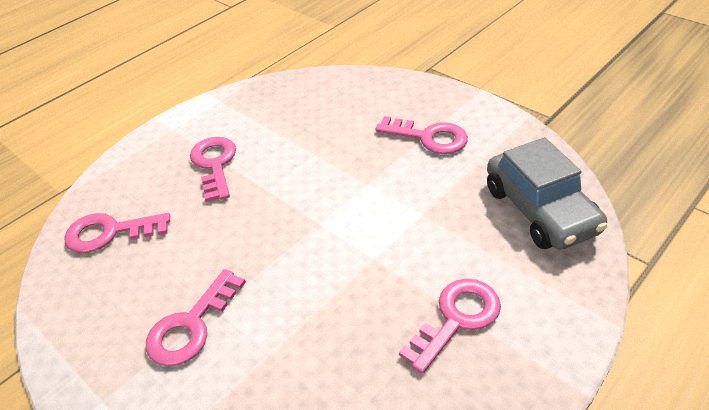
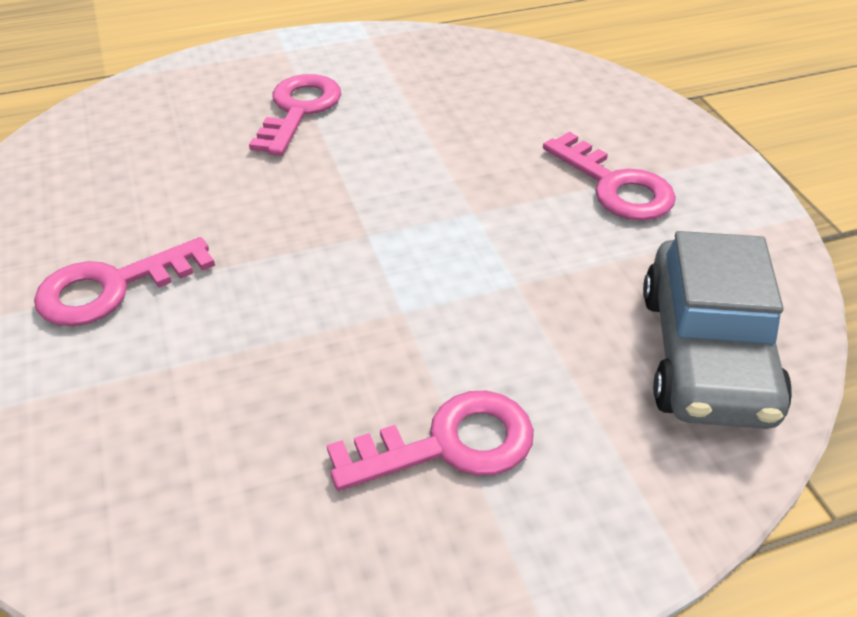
camera: 25 degrees right, 0 degrees up
pink key [64,213,170,253] -> none

